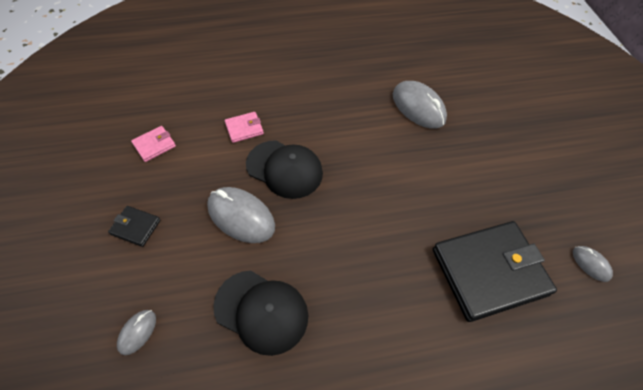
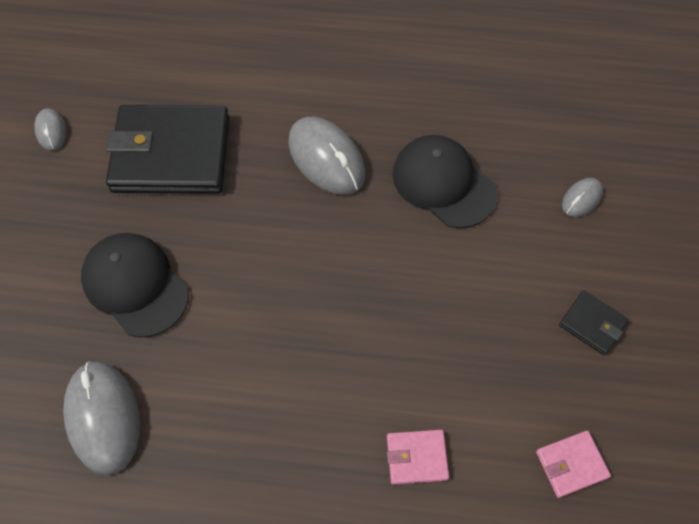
camera: 160 degrees left, 5 degrees up
grey mouse [207,187,275,243] -> grey mouse moved to [288,117,365,195]
black cap [246,140,323,199] -> black cap moved to [81,233,189,338]

